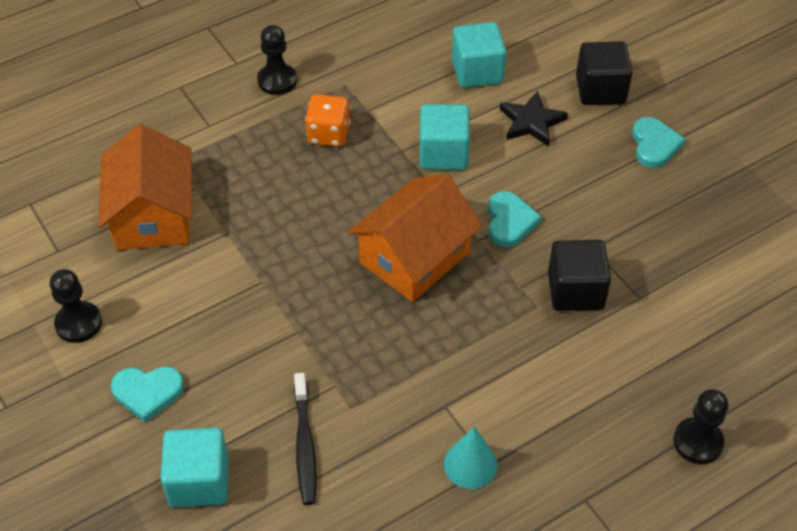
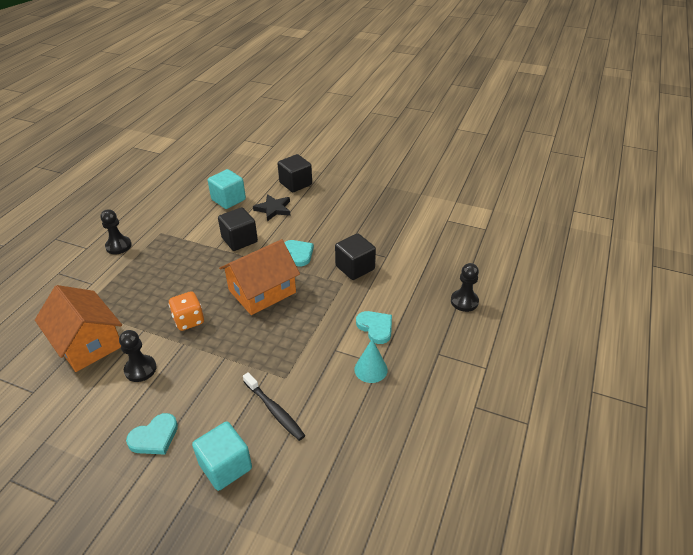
camera: 35 degrees left, 10 degrees down
black pawn [50,269,102,343] -> black pawn moved to [119,330,157,382]
orange dice [305,94,350,147] -> orange dice moved to [168,291,204,331]
orange house [348,174,482,302] -> orange house turned 45 degrees clockwise [219,239,300,315]
turquoise cube [419,104,470,170] -> black cube [218,207,258,251]
turquoise heart [632,117,685,168] -> turquoise heart moved to [356,311,392,344]

